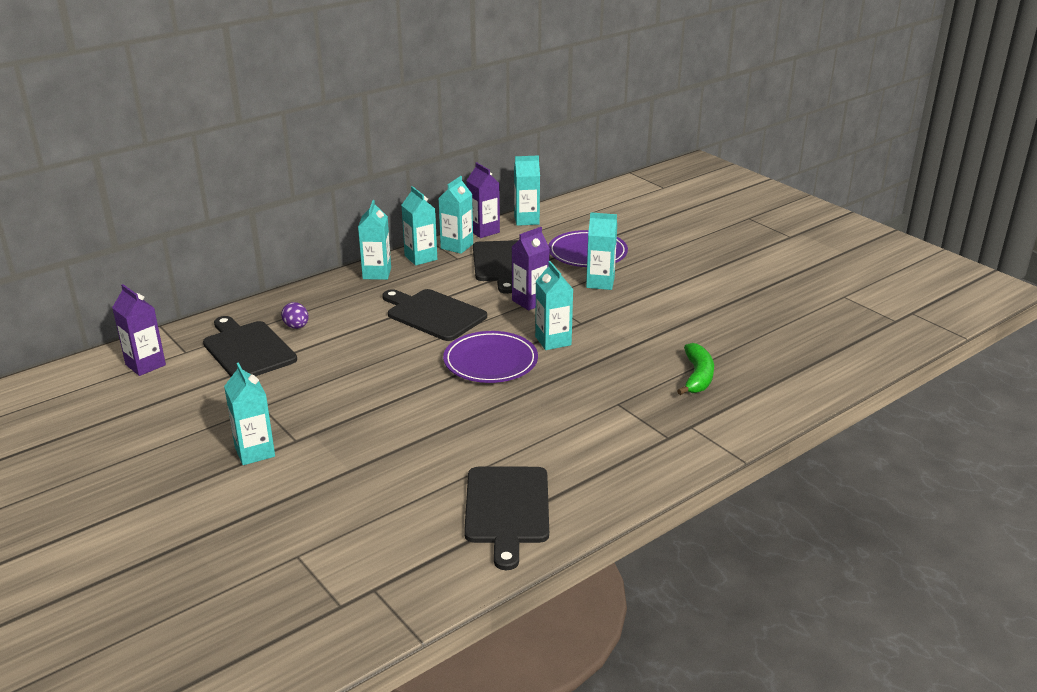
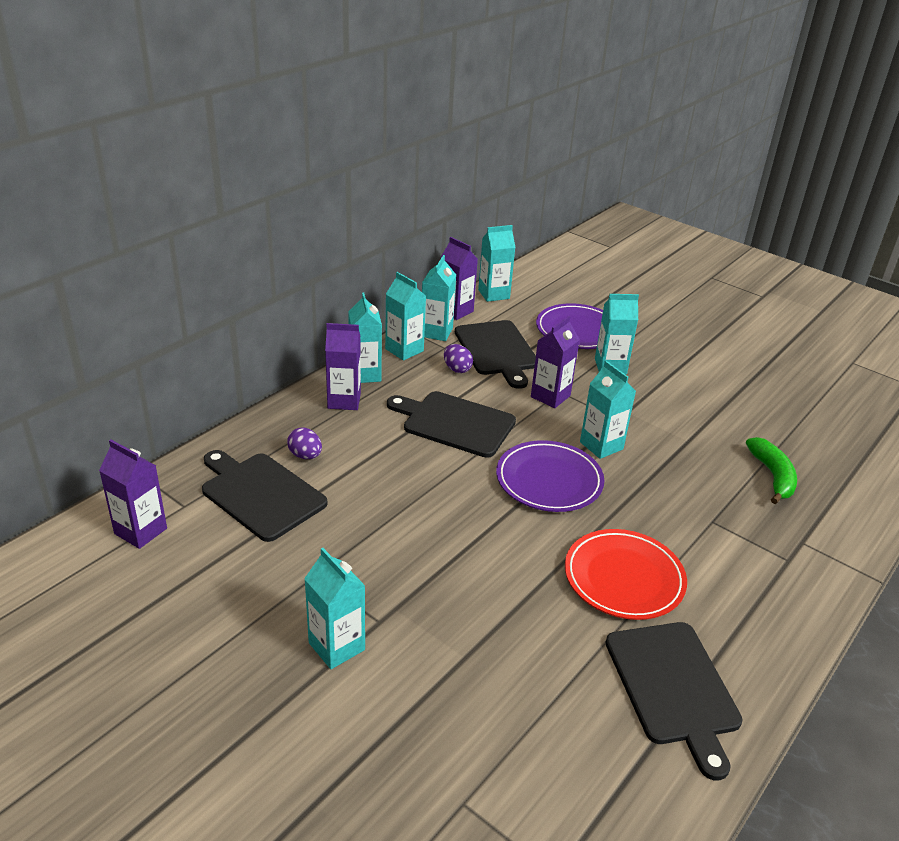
camera: 15 degrees left, 5 degrees up
none -> purple carton [325,323,361,410]
none -> purple egg [444,344,473,373]
none -> red plate [565,529,687,620]

